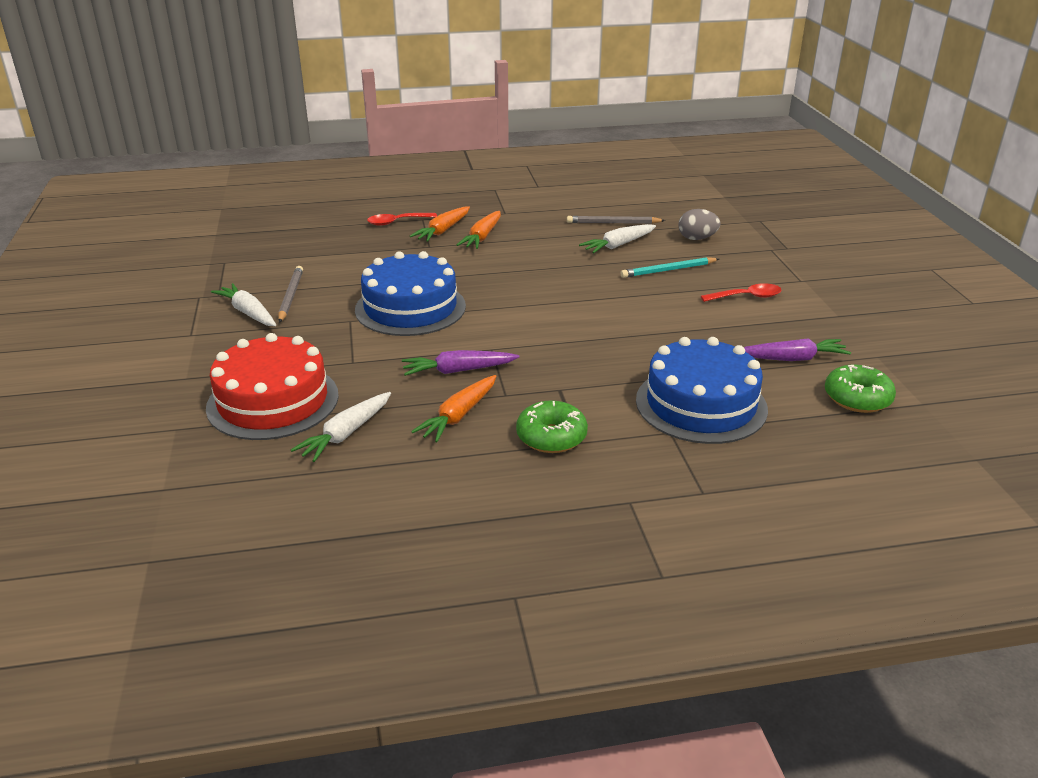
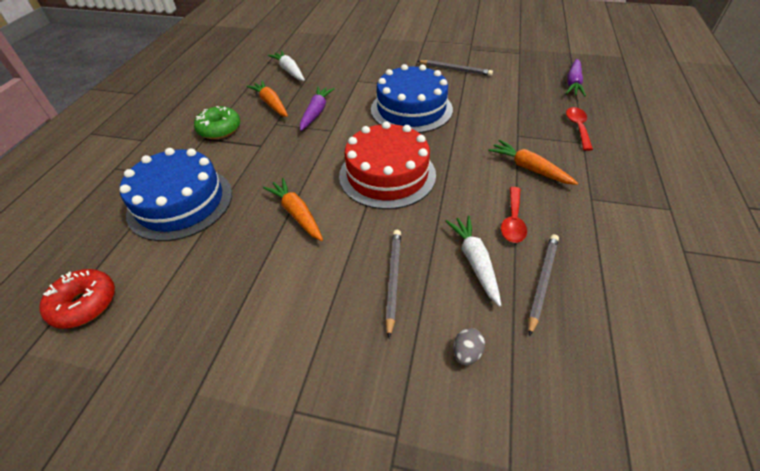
camera: 115 degrees right, 15 degrees up
red cake [206,333,339,440] -> red cake moved to [339,122,436,209]
white carrot [211,283,276,326] -> none
orange carrot [410,206,470,242] -> orange carrot moved to [263,178,323,241]
turquoise pencil [621,257,719,278] -> grey pencil [385,230,401,338]
grey egg [678,209,721,240] -> grey egg [453,328,485,365], size x0.66
red spoon [701,283,782,302] -> red spoon moved to [501,187,527,243]
purple carrot [744,338,851,361] -> purple carrot moved to [566,59,586,97]
green donut [825,365,896,413] -> red donut [39,269,115,329]

